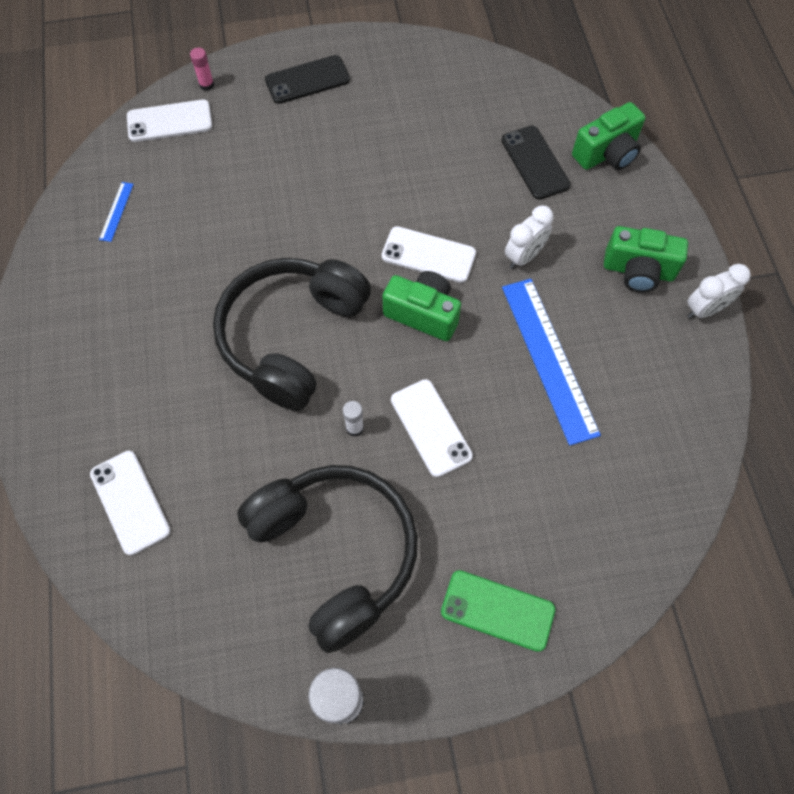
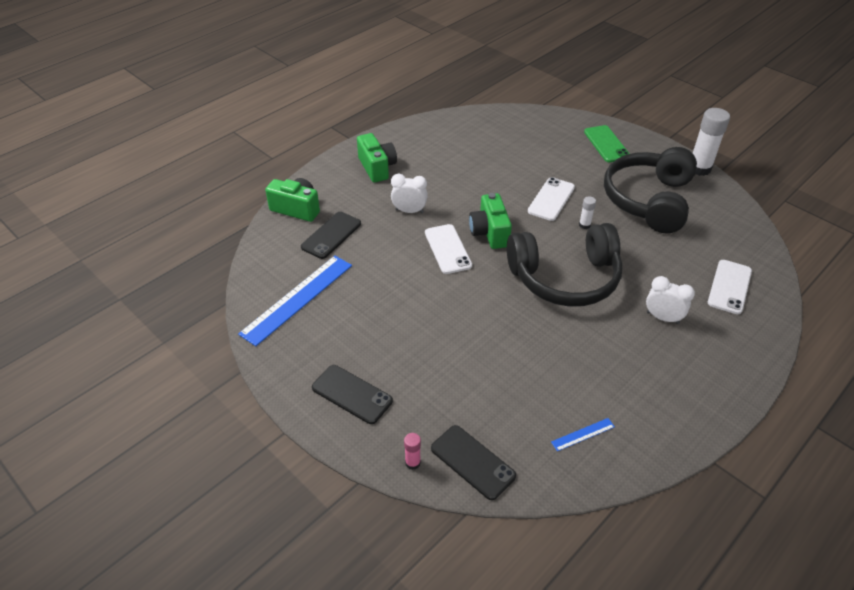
camera: 125 degrees left, 20 degrees down
white phone [127,100,212,142] -> black phone [431,425,516,500]
blue ruler [502,279,601,446] -> blue ruler moved to [238,256,352,346]
white clock [687,264,751,319] -> white clock moved to [646,276,695,324]

